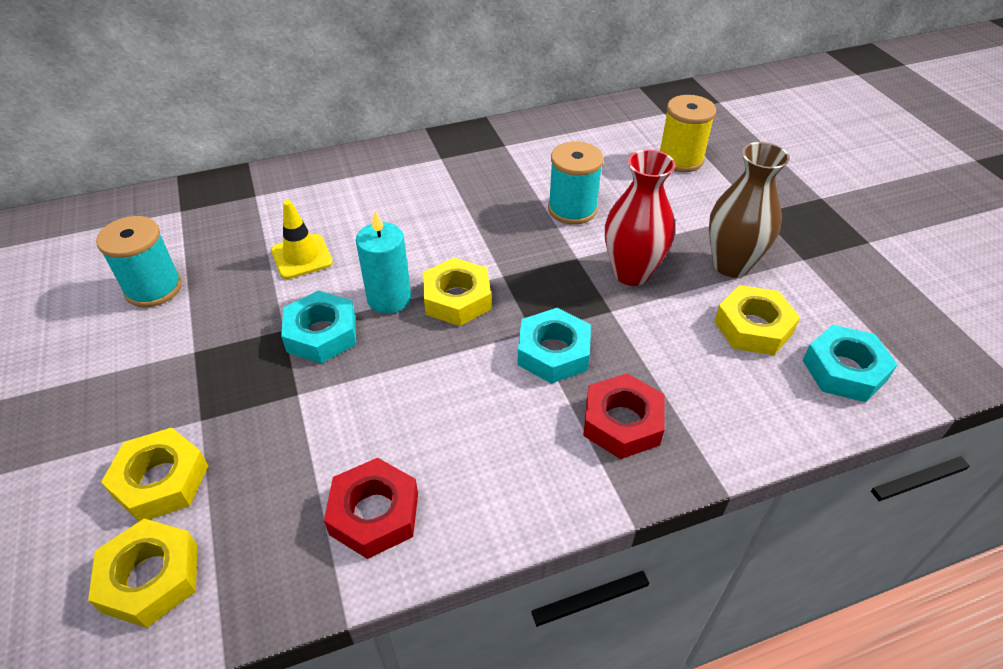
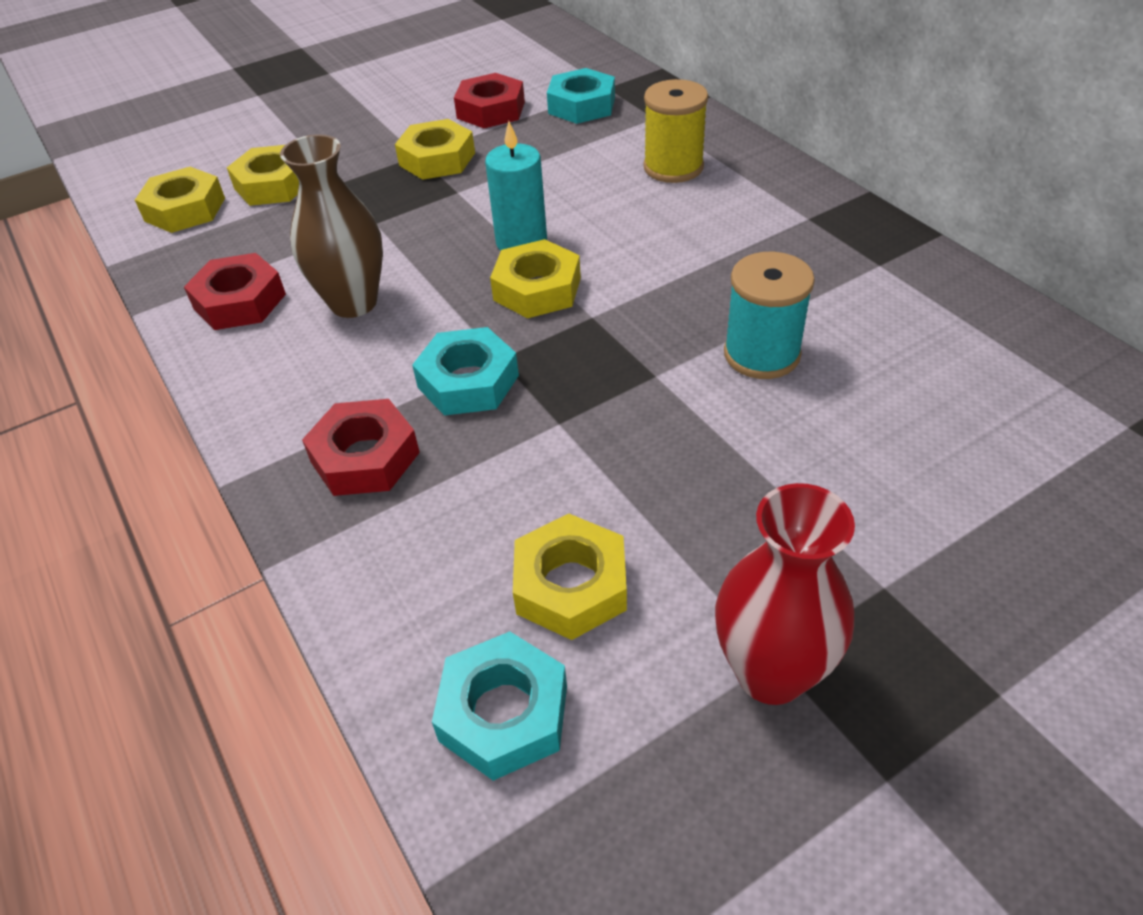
camera: 80 degrees right, 0 degrees up
turquoise spool [96,216,182,307] -> red nut [454,73,525,128]
yellow traffic cone [271,200,333,279] -> none
turquoise nut [281,290,356,363] -> turquoise nut moved to [547,68,615,124]
red vase [605,150,675,286] -> red vase moved to [715,483,855,705]
yellow spool [660,95,716,172] -> yellow spool moved to [643,79,708,183]
brown vase [709,142,790,277] -> brown vase moved to [280,134,383,318]
none -> yellow nut [395,119,475,180]

